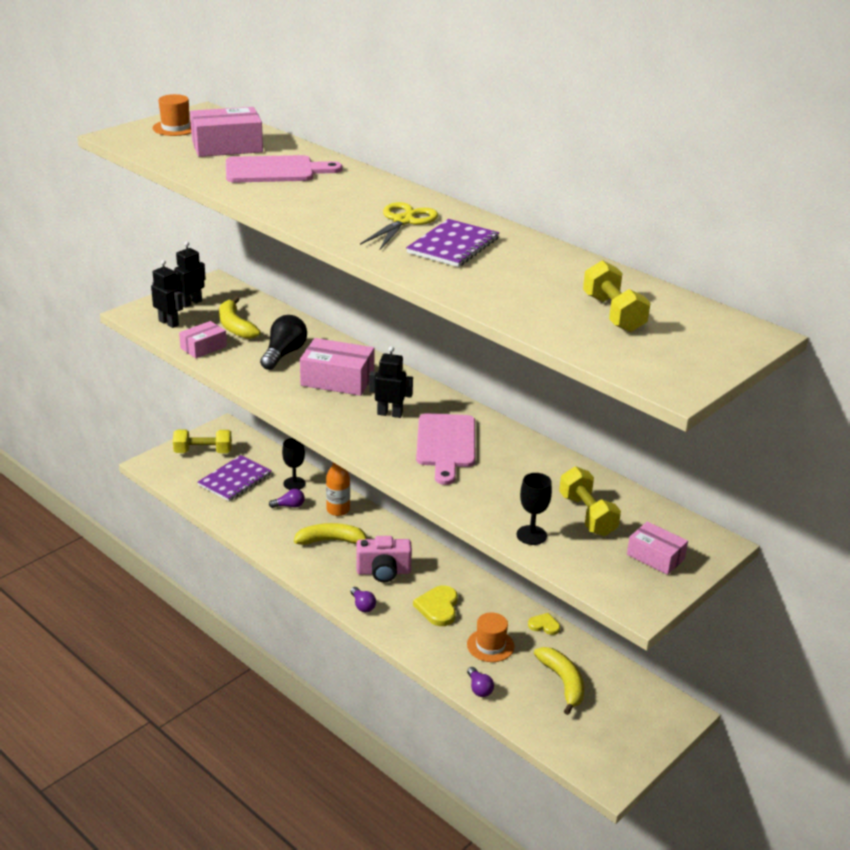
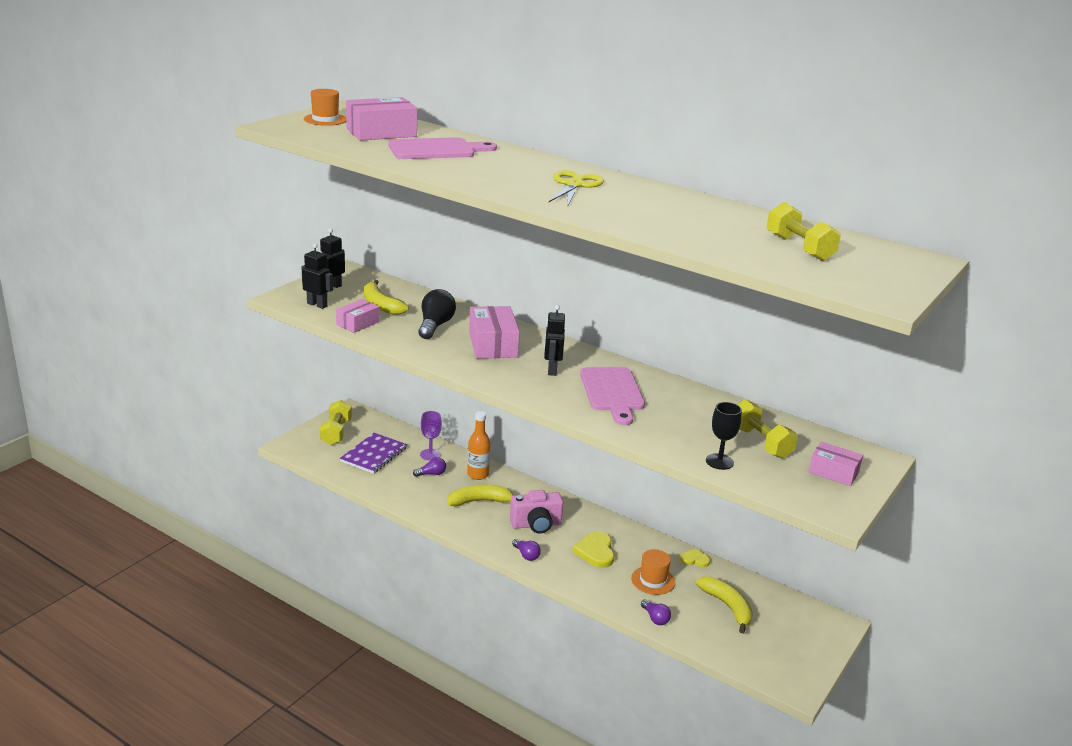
camera: 10 degrees left, 5 degrees down
yellow dumbbell [173,429,232,453] -> yellow dumbbell turned 75 degrees counterclockwise [320,400,352,445]
black goblet [282,438,306,490] -> purple goblet [420,411,442,461]
pink box [300,338,375,396] -> pink box turned 75 degrees clockwise [469,306,520,359]
black robot [369,346,413,418] -> black robot turned 90 degrees counterclockwise [544,305,565,376]
purple notebook [406,219,499,267] -> none

